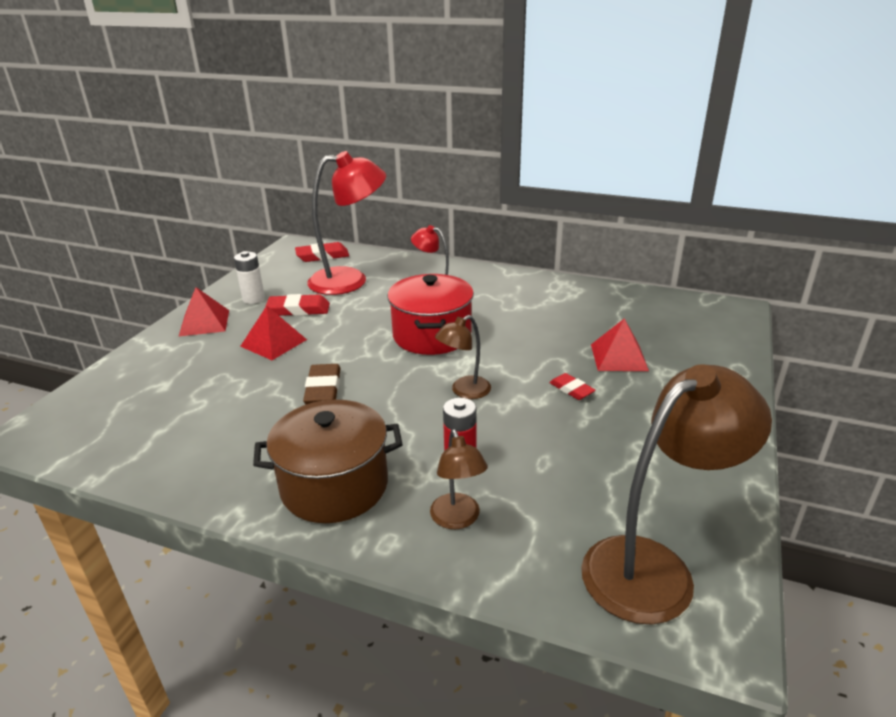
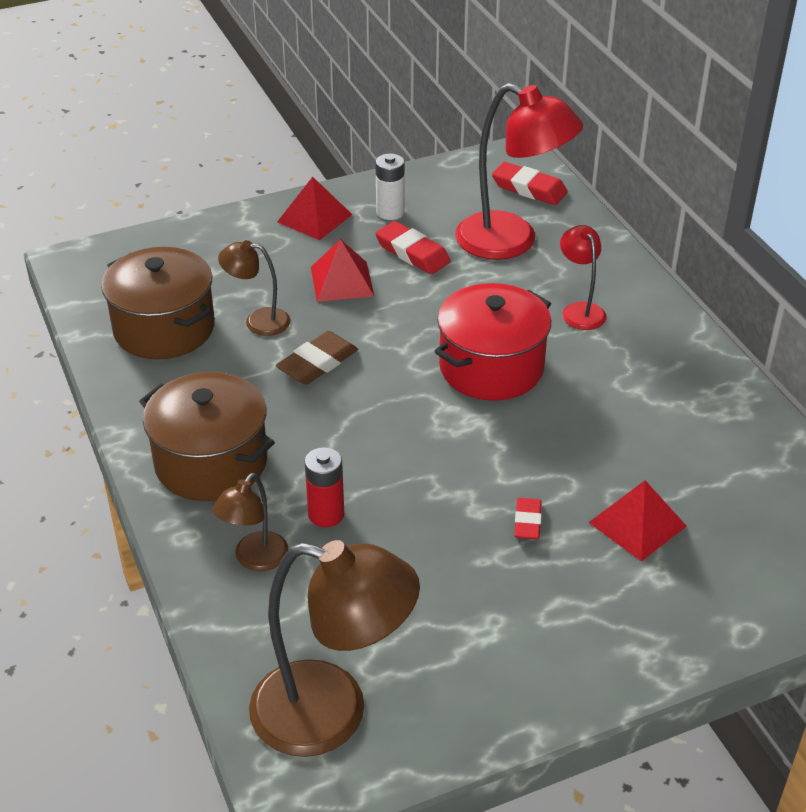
camera: 45 degrees right, 10 degrees up
brown lamp [435,315,491,399] -> brown lamp moved to [218,240,291,336]
none -> brown pot [101,247,215,359]

